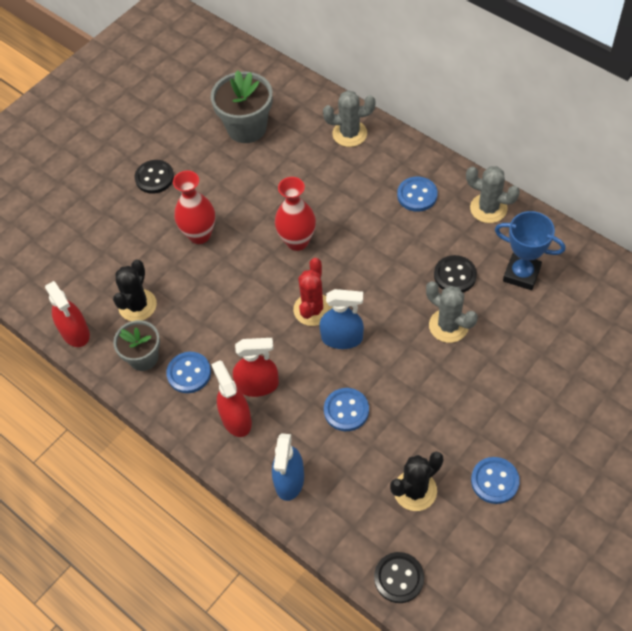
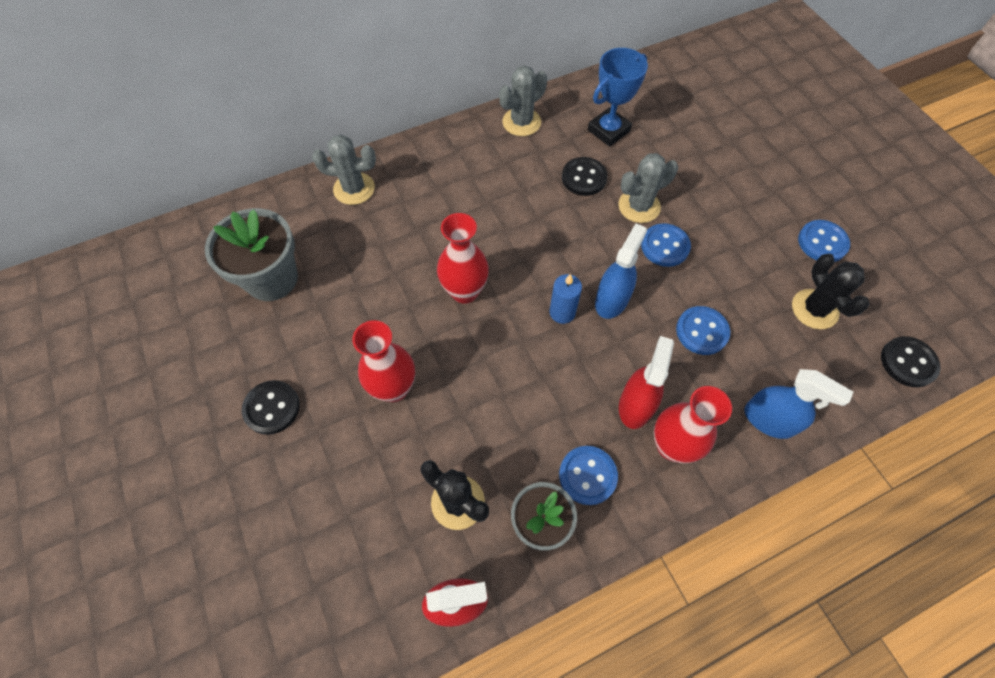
camera: 70 degrees left, 5 degrees up
red spray bottle [211,360,252,437] -> red vase [654,386,732,463]
red cactus [293,258,332,326] -> blue candle [549,274,582,324]
grey cactus [323,90,375,147] -> grey cactus turned 75 degrees clockwise [312,135,376,205]
blue button [397,176,438,212] -> blue button moved to [641,223,691,267]

